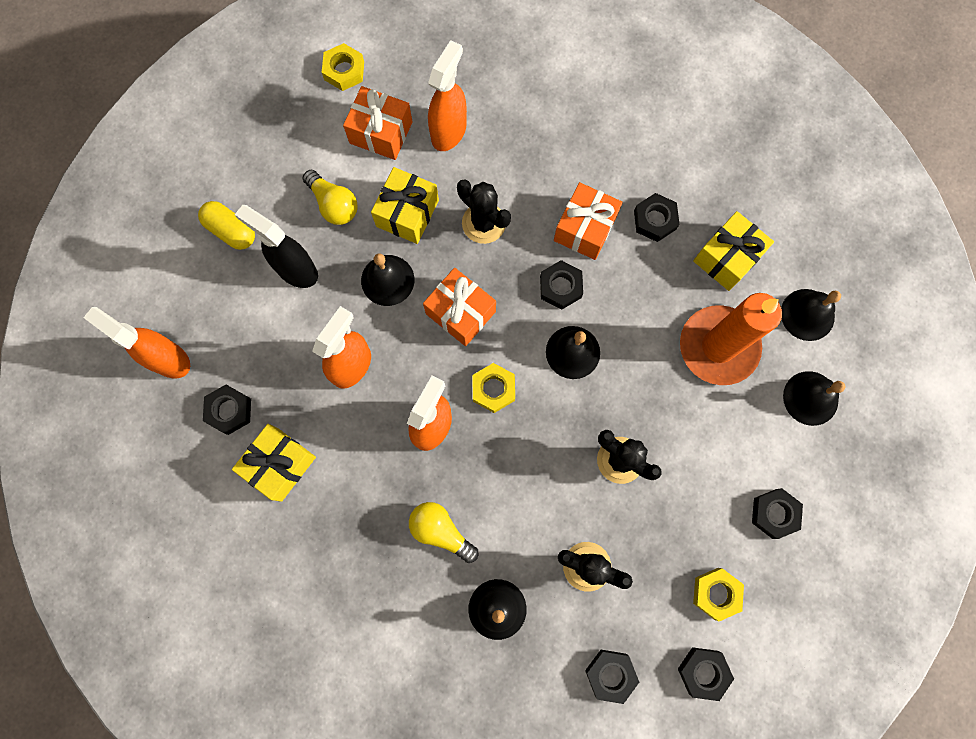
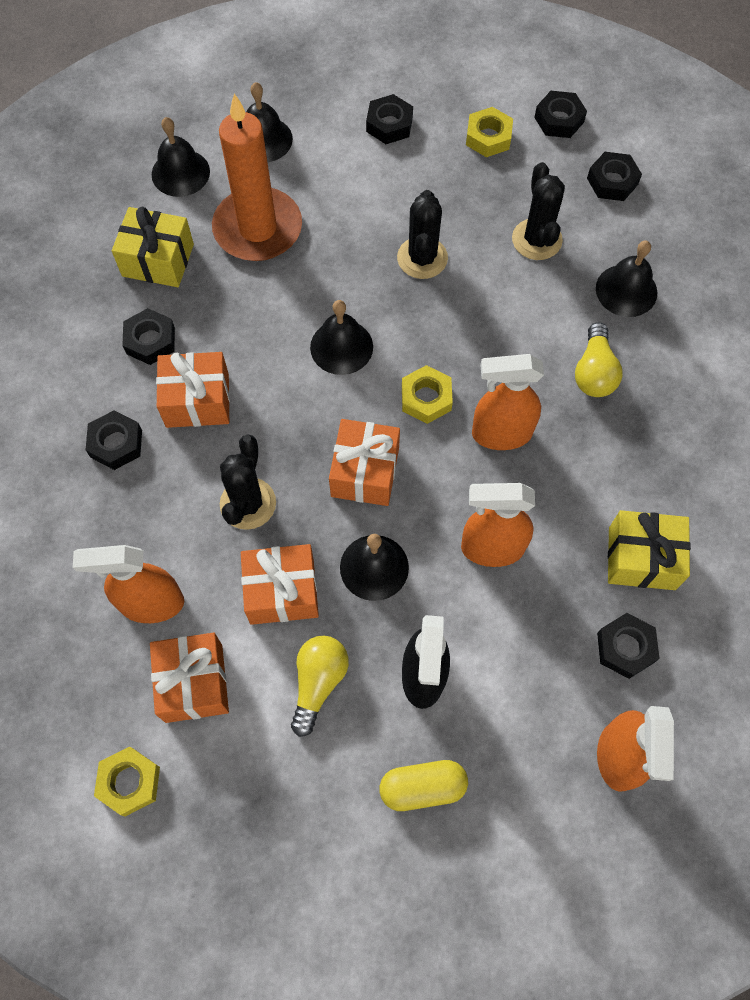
camera: 120 degrees left, 10 degrees down
yellow capsule [198,201,255,250] -> yellow capsule turned 75 degrees clockwise [380,760,468,811]
yellow gift [371,167,439,244] -> orange gift [241,544,319,625]
black nut [540,260,583,310] -> black nut moved to [86,410,142,470]

